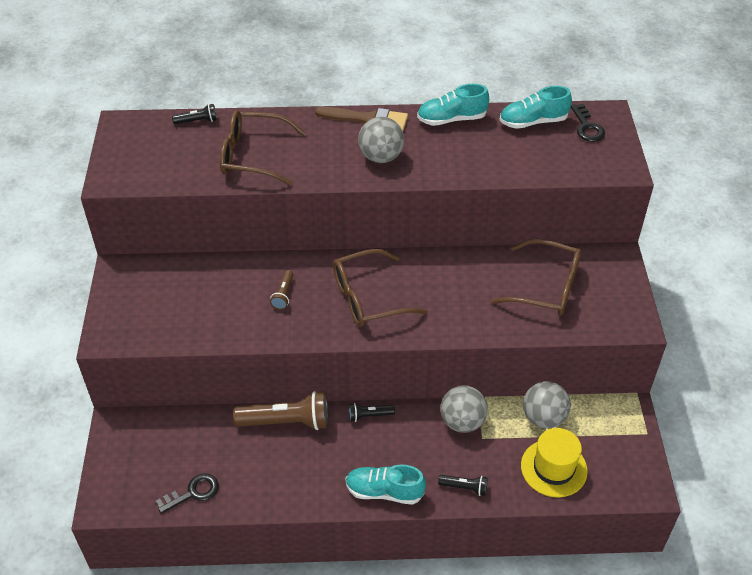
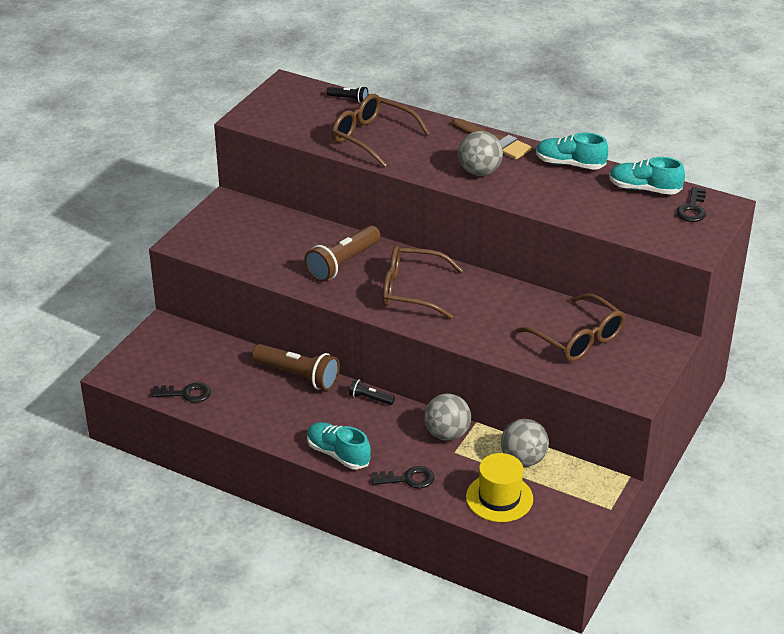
camera: 30 degrees right, 10 degrees down
brown flashlight [270,270,294,310] -> brown flashlight [304,225,381,282], size x2.02
black flashlight [438,475,487,496] -> black key [372,466,434,489]

